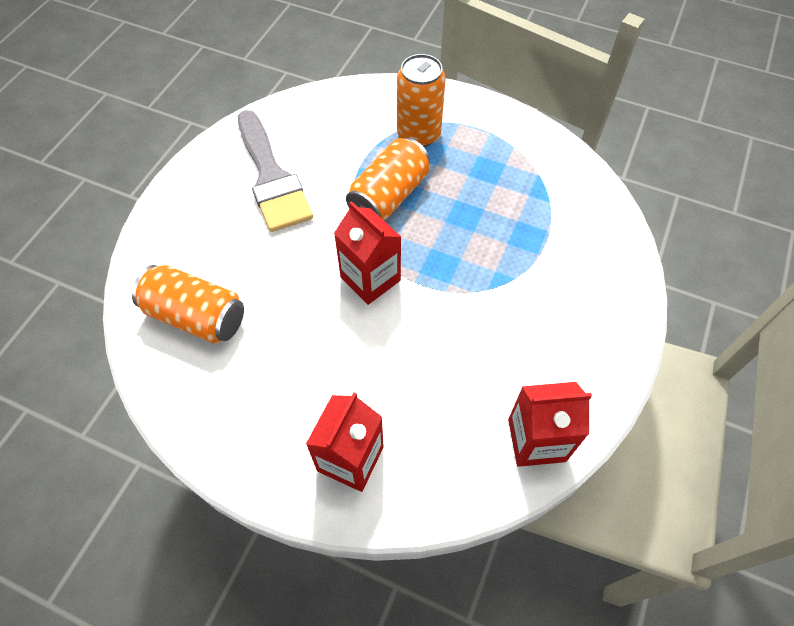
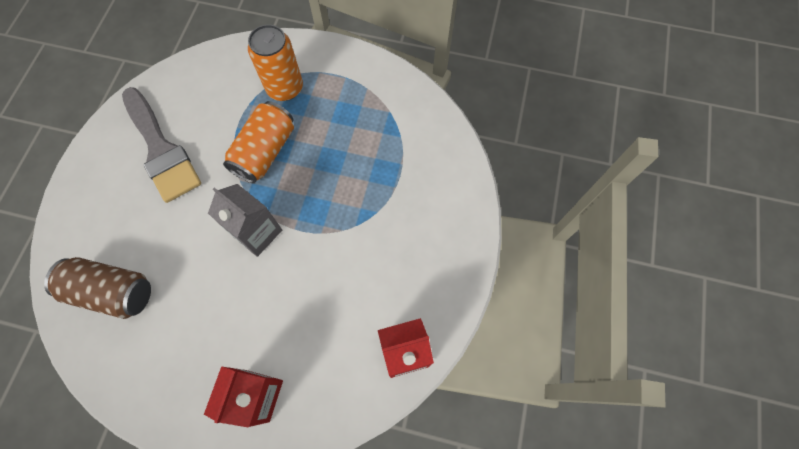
camera: 10 degrees left, 10 degrees up
orange can [132,265,244,344] -> brown can [44,257,151,319]
red carton [334,201,401,305] -> grey carton [208,184,282,257]

